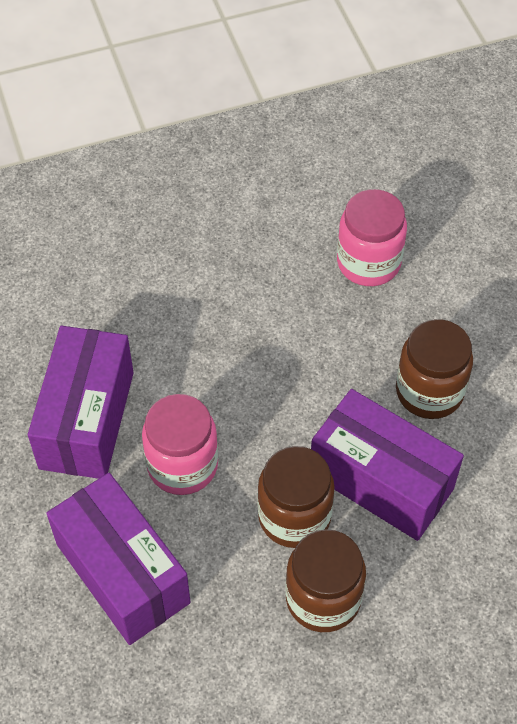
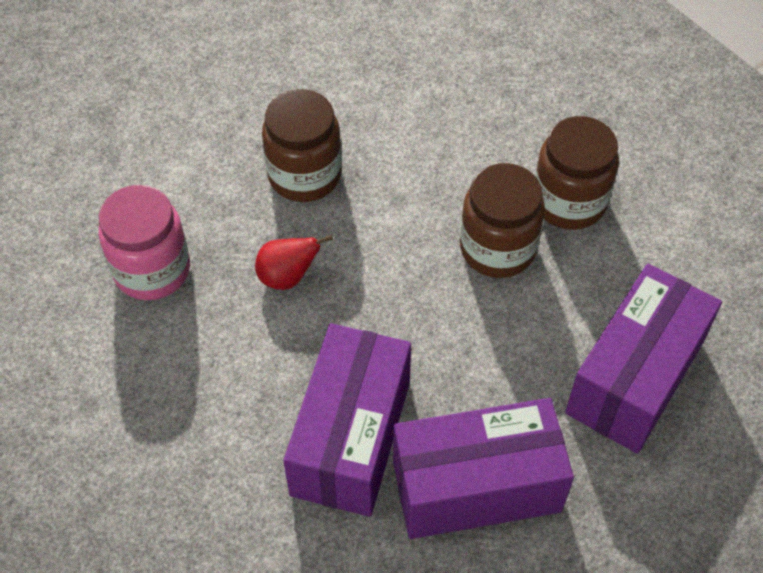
camera: 110 degrees left, 0 degrees up
pink jar [142,394,218,495] -> none
purple box [311,389,464,541] -> purple box moved to [283,323,411,517]
none -> red pear [255,235,333,290]

